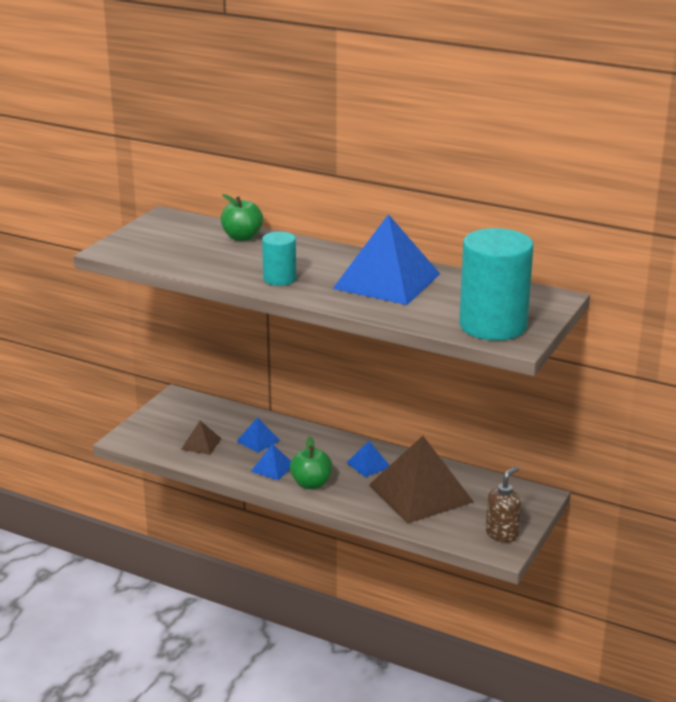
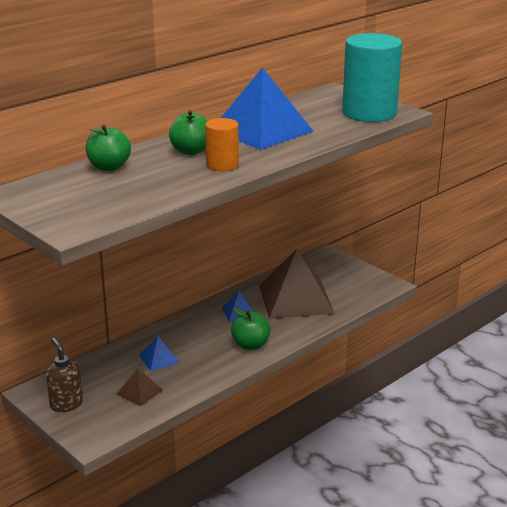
camera: 70 degrees left, 0 degrees up
blue pyramid [251,444,291,480] -> none
turquoise cylinder [262,232,296,286] -> orange cylinder [205,118,239,171]
brown soap dispenser [486,466,521,543] -> brown soap dispenser moved to [46,338,83,412]
none -> green apple [169,110,207,155]

